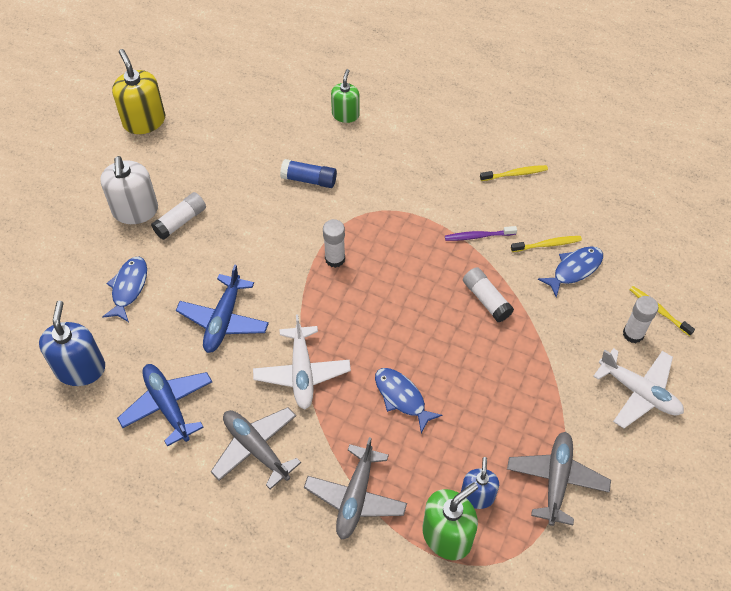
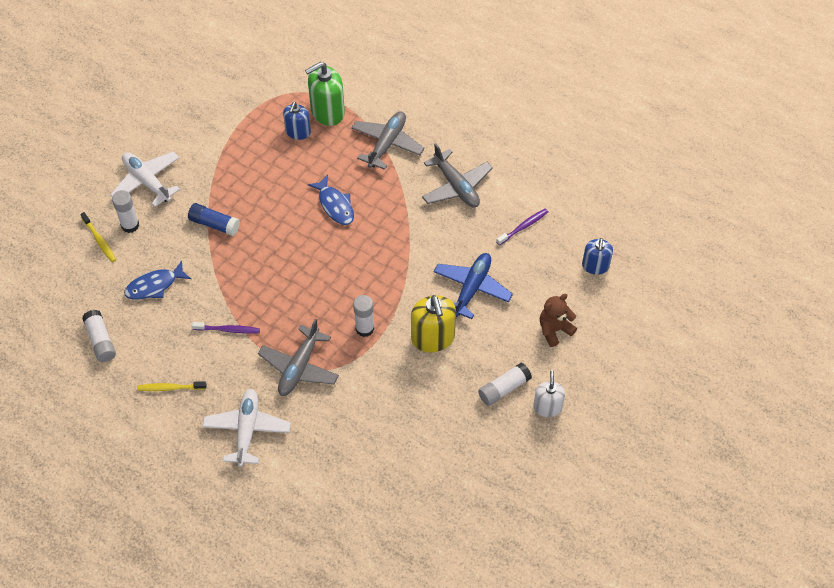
camera: 170 degrees left, 0 degrees up
blue soap dispenser [39,301,105,386] -> blue soap dispenser [582,238,613,275], size x0.64
white soap dispenser [100,156,158,224] -> white soap dispenser [533,370,565,417], size x0.64
blue fish [102,257,147,322] -> brown teddy bear [540,294,577,347]
yellow soap dispenser [112,49,165,134] -> yellow soap dispenser moved to [411,295,456,352]
blue plane [117,364,212,447] -> purple toothbrush [496,208,548,245]
white plane [253,314,351,409] -> white plane moved to [202,389,291,467]
blue glue stick [280,159,337,188] -> blue glue stick moved to [188,203,240,236]
green soap dispenser [331,69,360,123] -> none
white glue stick [463,267,514,323] -> white glue stick moved to [82,310,116,362]
grey plane [507,432,611,526] -> grey plane moved to [258,319,339,396]
yellow toothbrush [511,236,582,252] -> none

